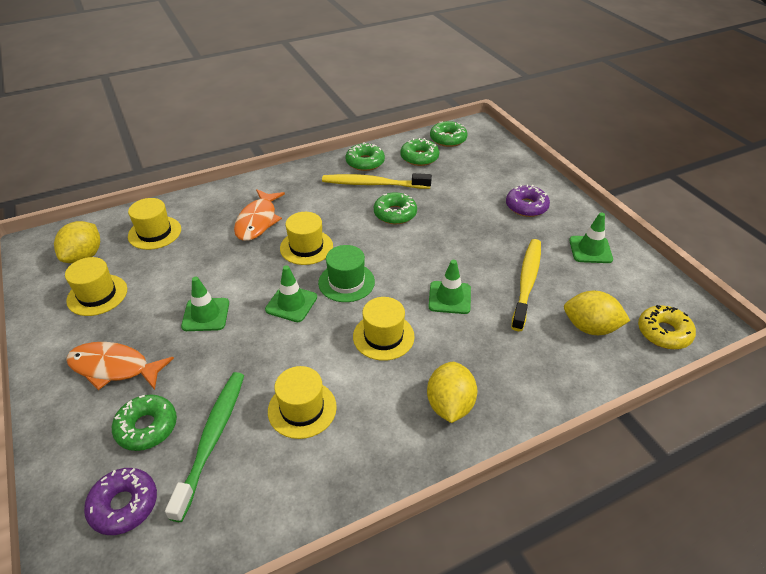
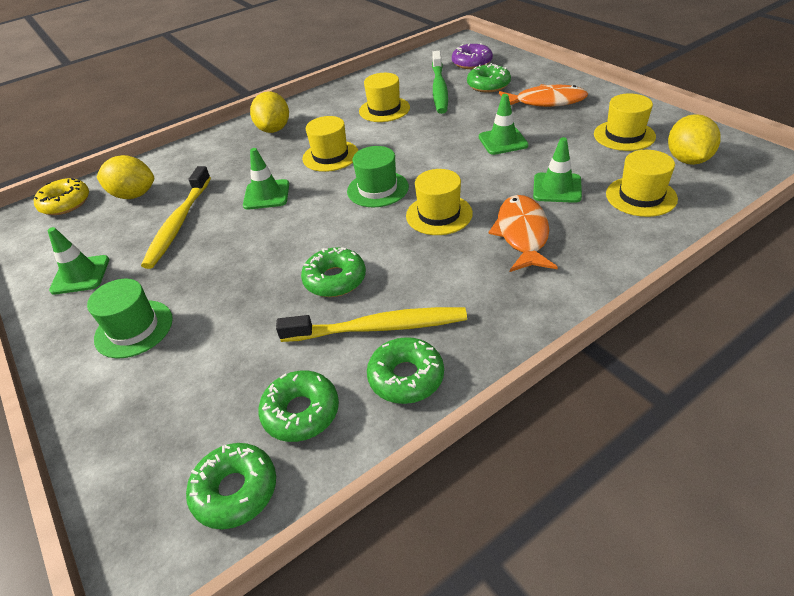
camera: 175 degrees right, 0 degrees up
green traffic cone [265,265,317,322] -> green traffic cone moved to [533,137,582,203]
purple donut [506,185,550,217] -> green hat [87,279,173,358]

